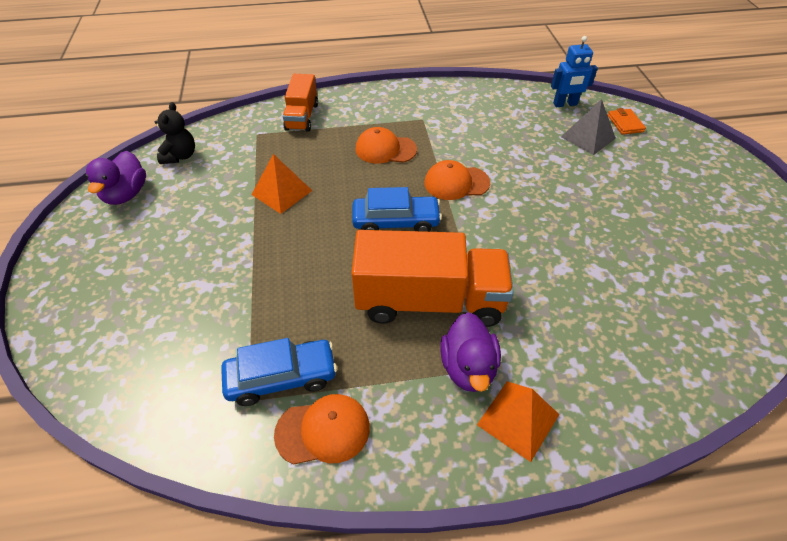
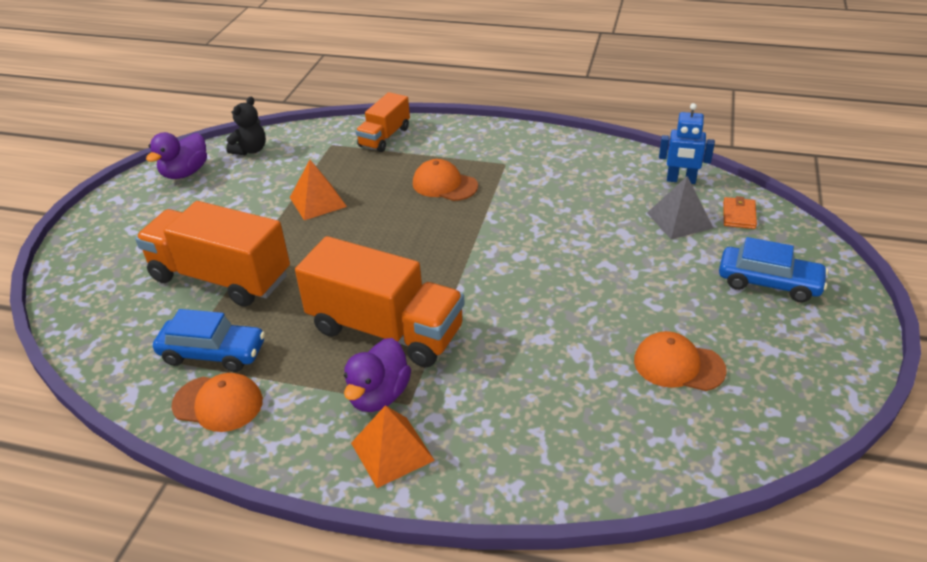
camera: 25 degrees right, 10 degrees down
blue car [352,187,442,232] -> blue car moved to [719,237,828,303]
orange cap [424,160,490,200] -> orange cap moved to [634,331,727,391]
none -> orange truck [135,201,290,307]

